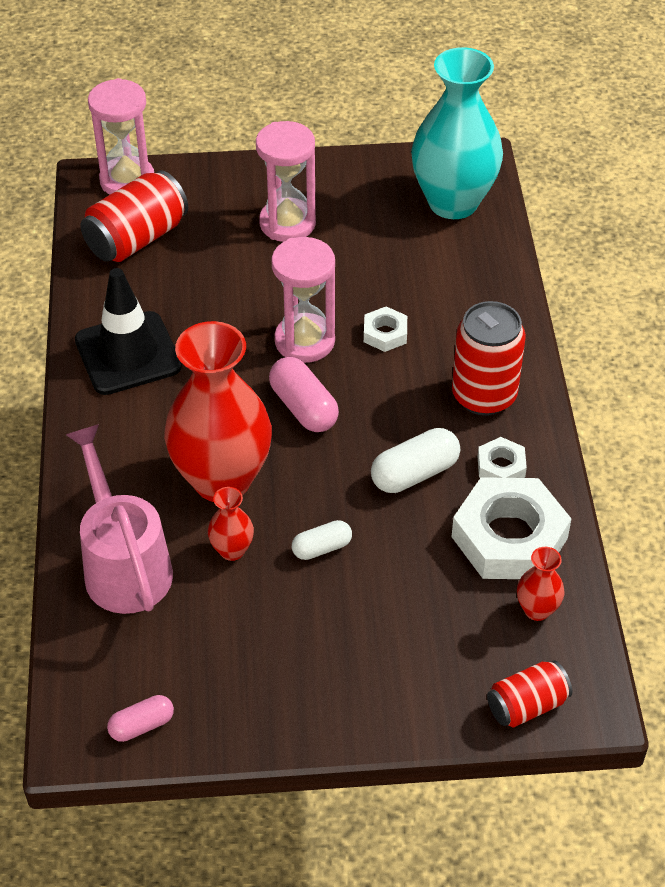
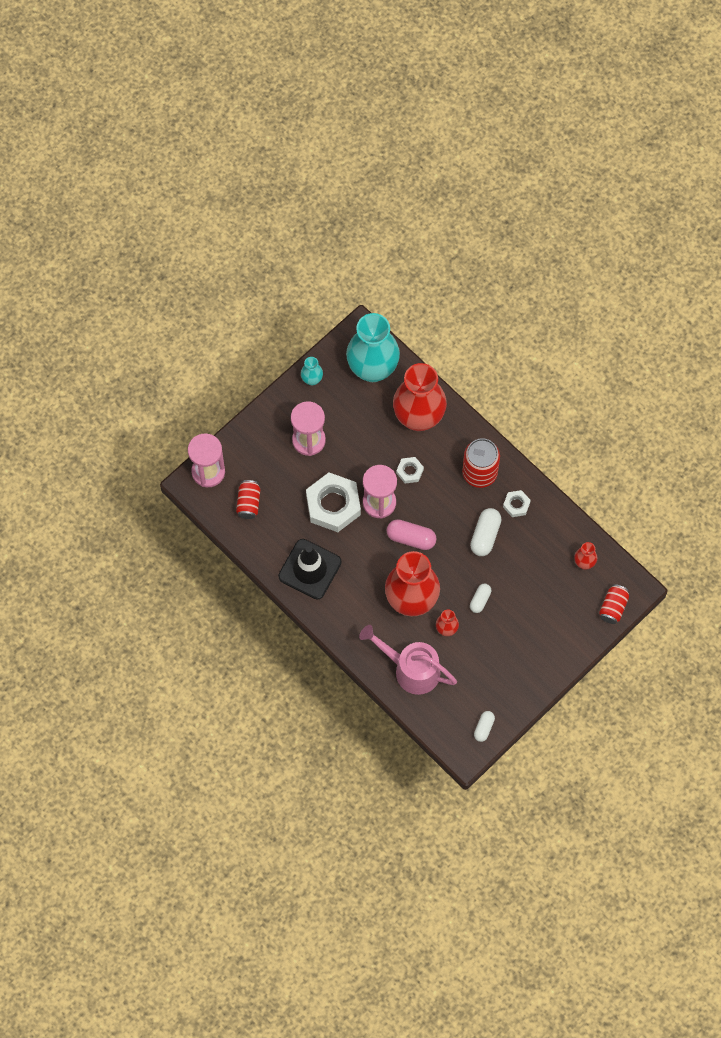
camera: 40 degrees left, 20 degrees up
red can [80,170,188,262] -> red can [236,480,260,519], size x0.61
pink capsule [107,695,174,742] -> white capsule [474,711,495,742]
white nut [452,477,572,579] -> white nut moved to [306,473,361,532]
none -> turquoise vase [301,357,323,385]
none -> red vase [393,363,447,431]

